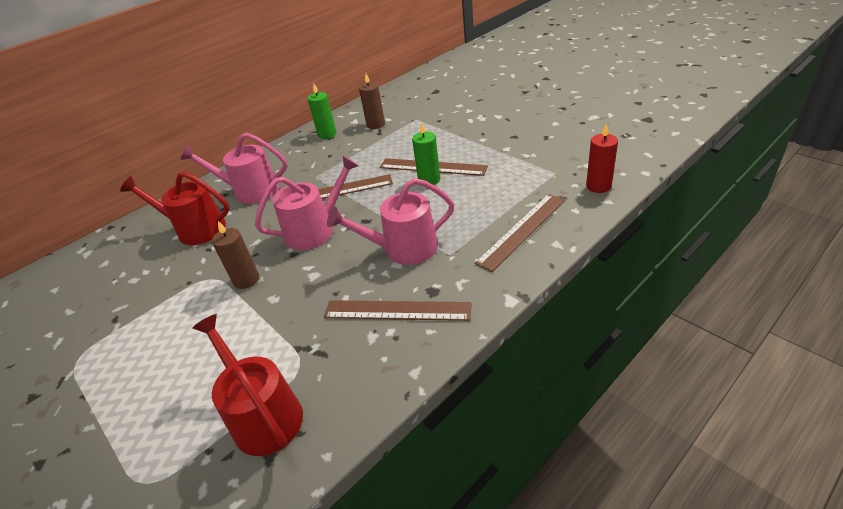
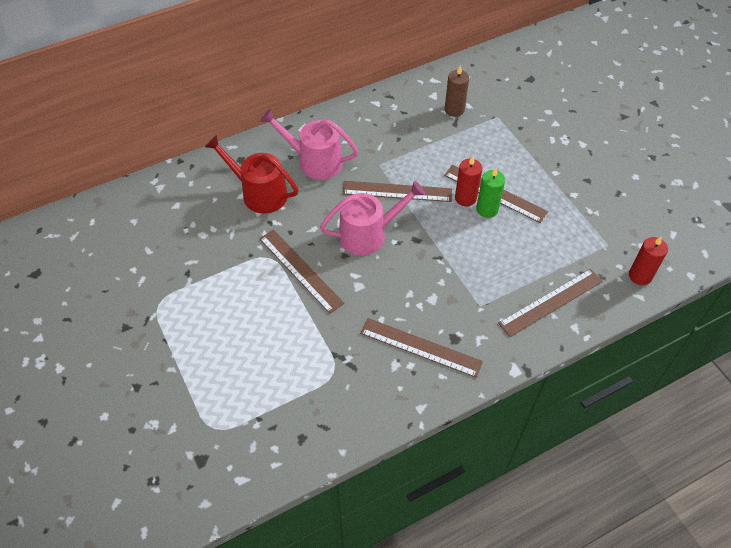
camera: 10 degrees right, 15 degrees up
red watering can [192,314,303,456] -> none
brown candle [212,221,259,289] -> brown ruler [259,229,344,314]
green candle [308,83,336,139] -> none
pink watering can [327,178,454,265] -> none
none -> red candle [455,156,482,206]

